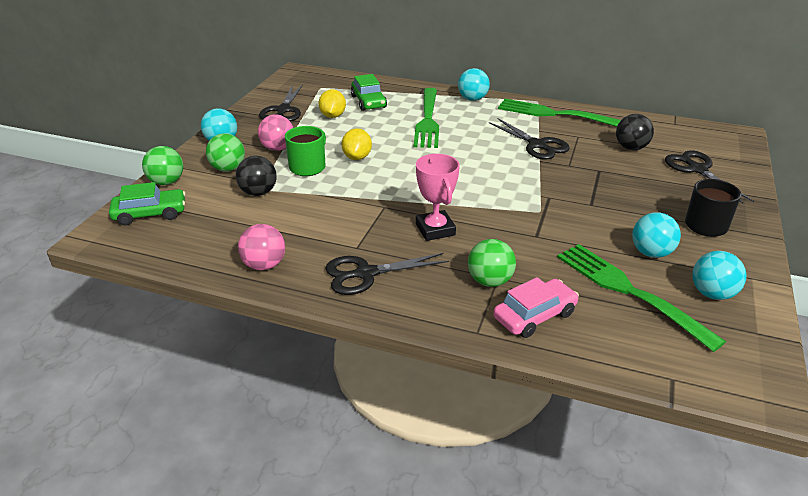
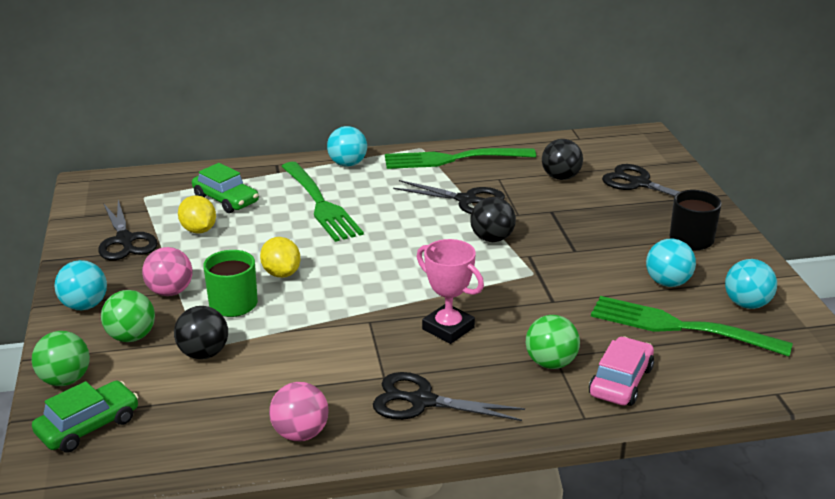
camera: 30 degrees left, 5 degrees down
black scissors [325,253,449,295] -> black scissors turned 60 degrees clockwise [373,372,525,421]
none -> black ball [470,197,516,242]

